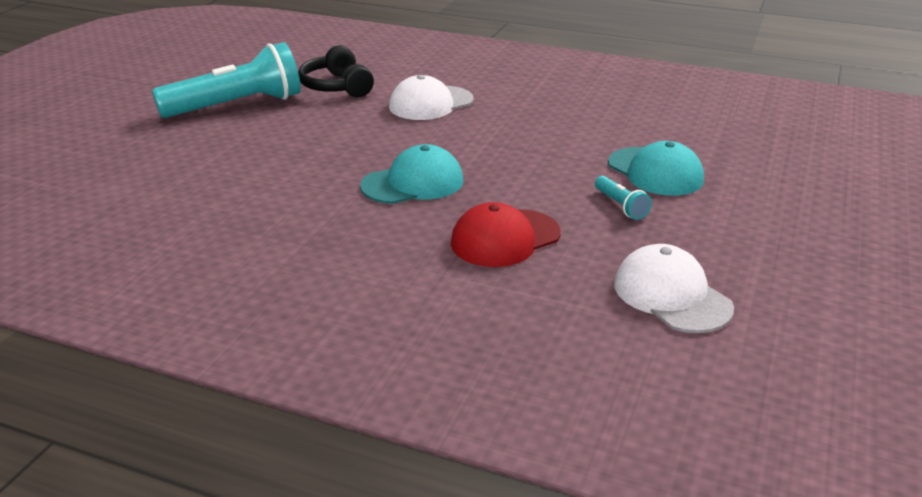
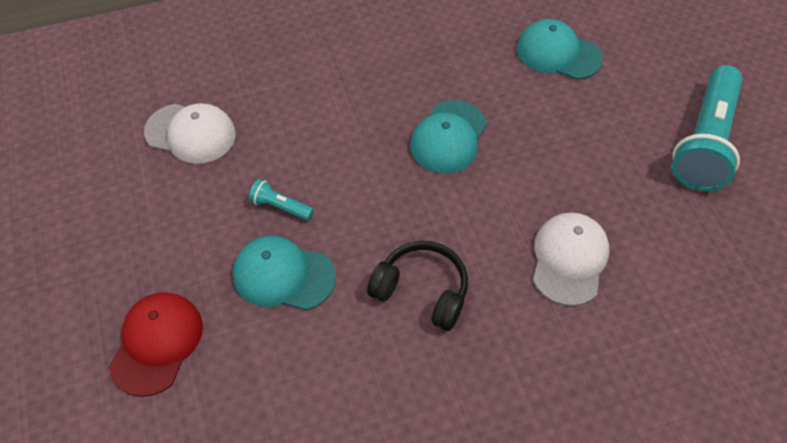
camera: 140 degrees right, 25 degrees up
black headphones [298,45,374,97] -> black headphones moved to [367,241,468,331]
red cap [451,202,561,267] -> red cap moved to [109,292,203,397]
none -> turquoise cap [517,19,603,80]

